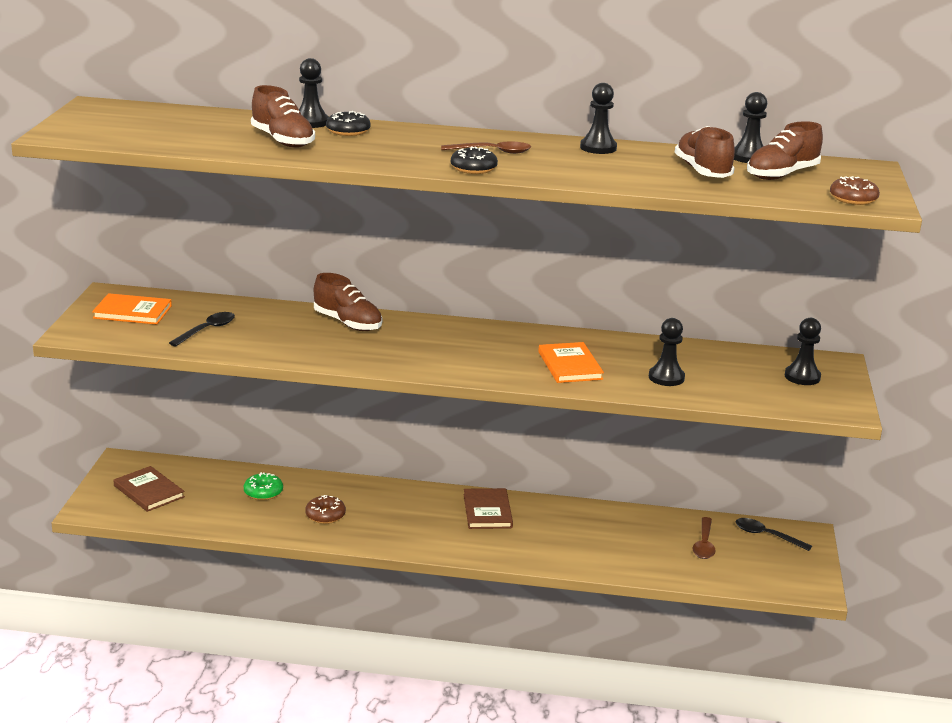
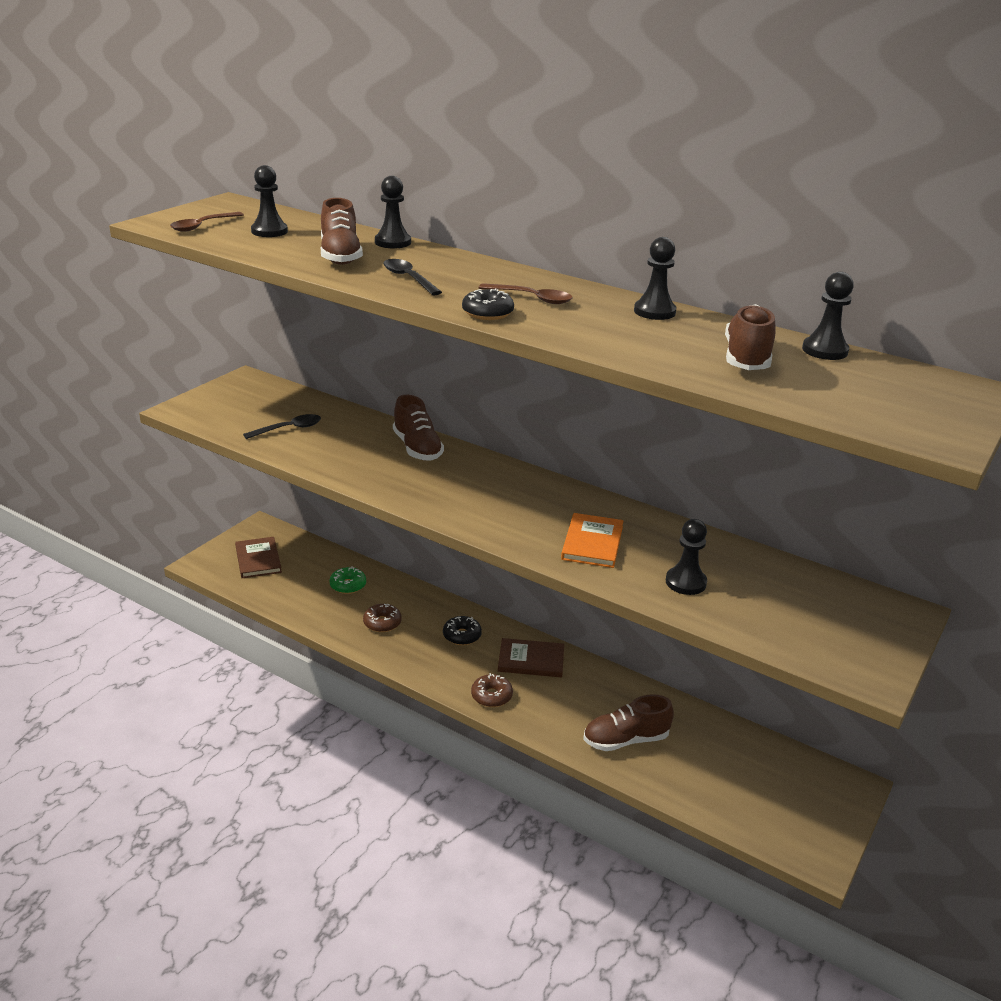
camera: 25 degrees right, 5 degrees up
orange book [92,293,172,325] -> none
black donut [326,111,371,136] -> black donut moved to [443,616,482,645]
brown book [464,488,513,529] -> brown book turned 75 degrees clockwise [498,638,564,677]
brown spoon [693,517,716,559] -> brown spoon moved to [170,212,244,232]
black spoon [736,518,812,551] -> black spoon moved to [383,259,442,295]
brown shoe [747,121,823,180] -> brown shoe moved to [583,694,674,751]
black pawn [785,318,821,385] -> black pawn moved to [251,165,288,237]
brown donut [830,176,880,205] -> brown donut moved to [471,673,513,707]

